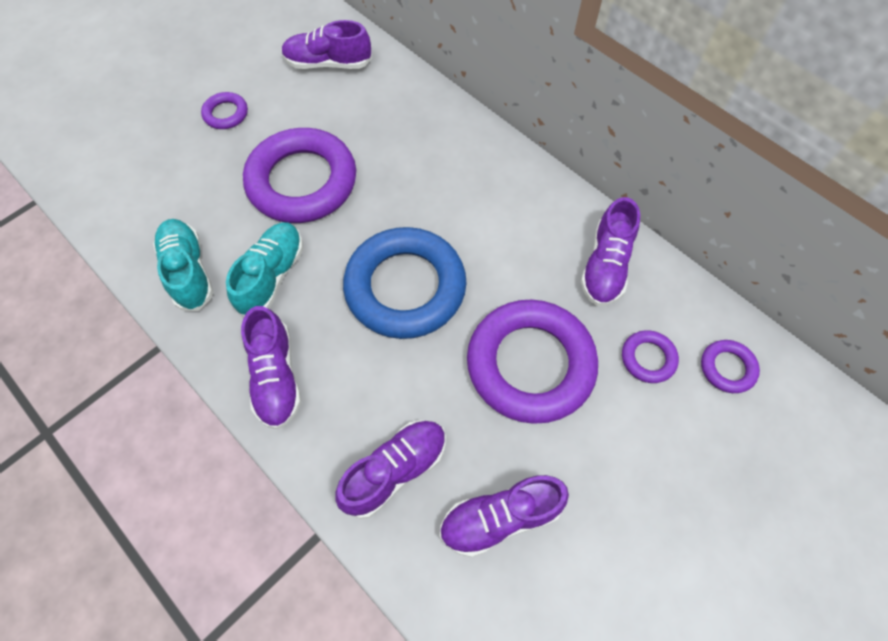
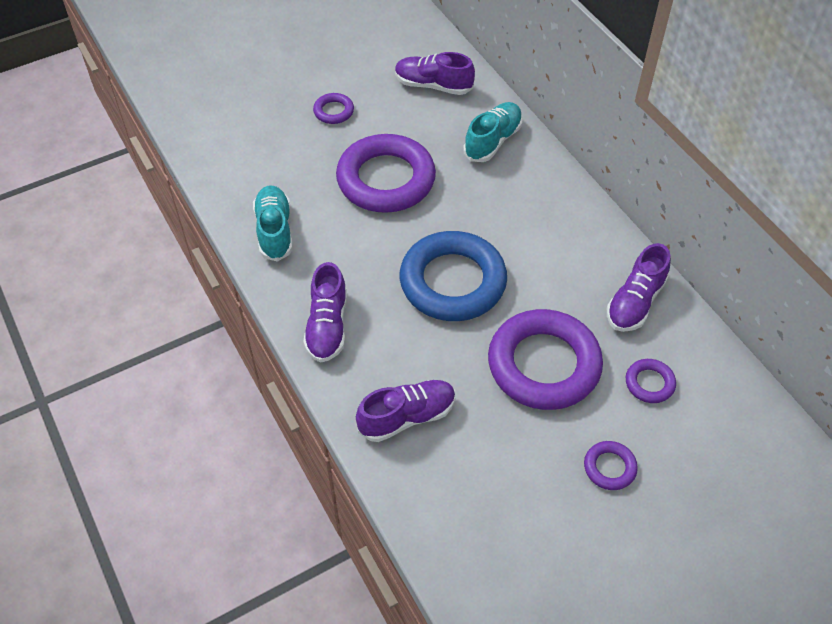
camera: 15 degrees right, 10 degrees down
turquoise shoe [226,222,303,317] -> turquoise shoe moved to [463,102,523,162]
purple shoe [439,475,569,557] -> none
purple ring [701,340,760,393] -> purple ring moved to [584,441,638,490]

